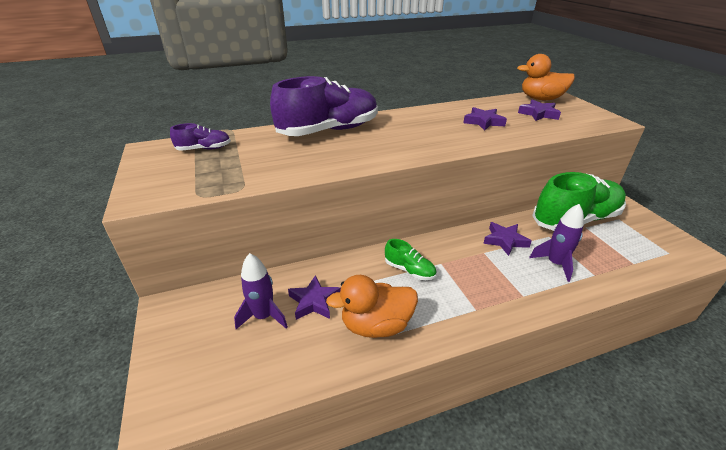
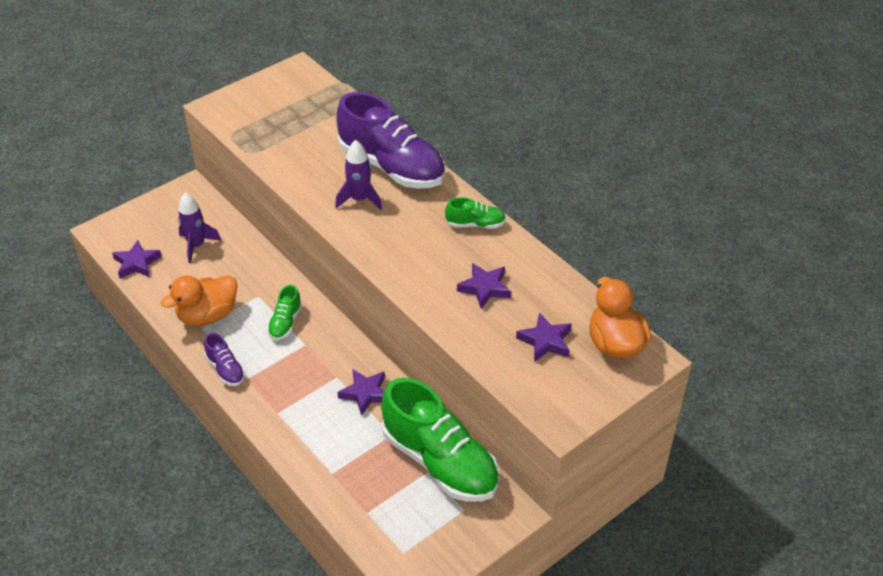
camera: 70 degrees right, 10 degrees up
purple shoe [170,123,231,151] -> purple shoe moved to [204,333,245,386]
purple star [288,275,341,320] -> purple star moved to [112,240,162,279]
orange duck [326,275,418,338] -> orange duck turned 90 degrees counterclockwise [161,275,237,326]
purple rocket [529,204,584,282] -> purple rocket moved to [335,140,382,210]
none -> green shoe [445,197,506,229]

